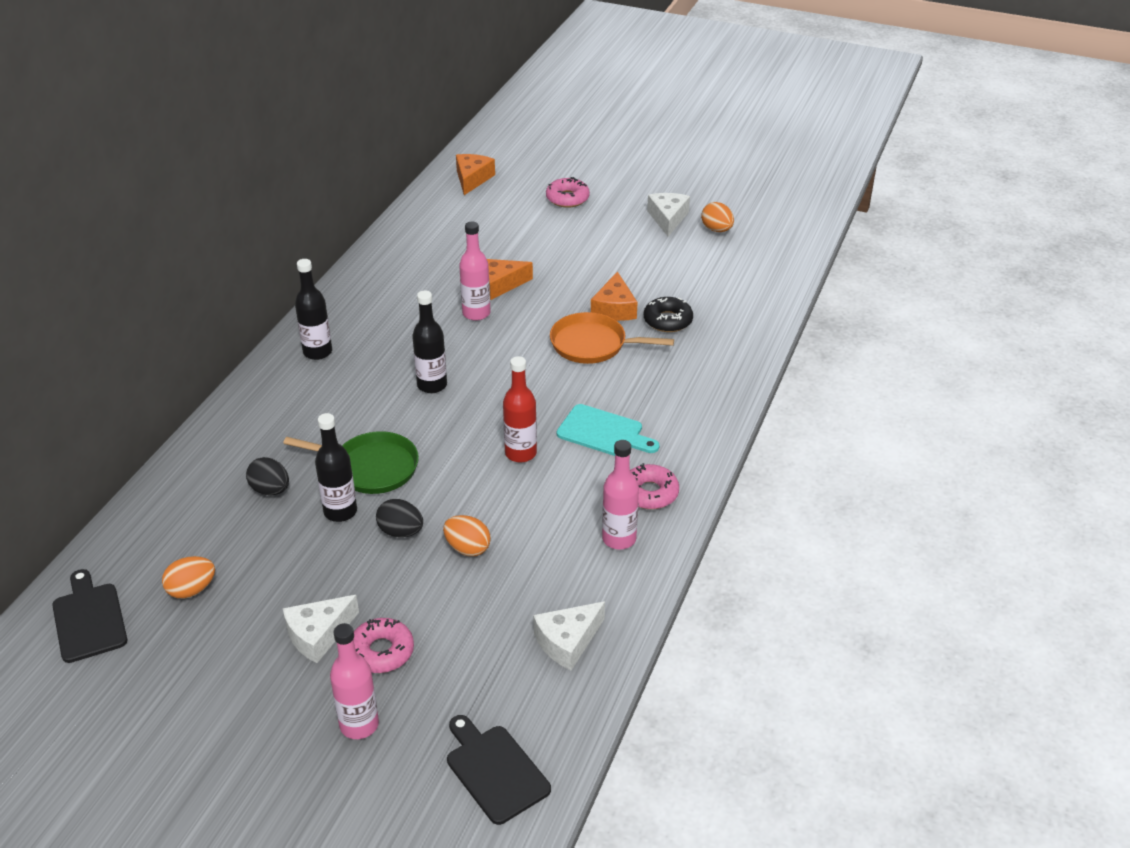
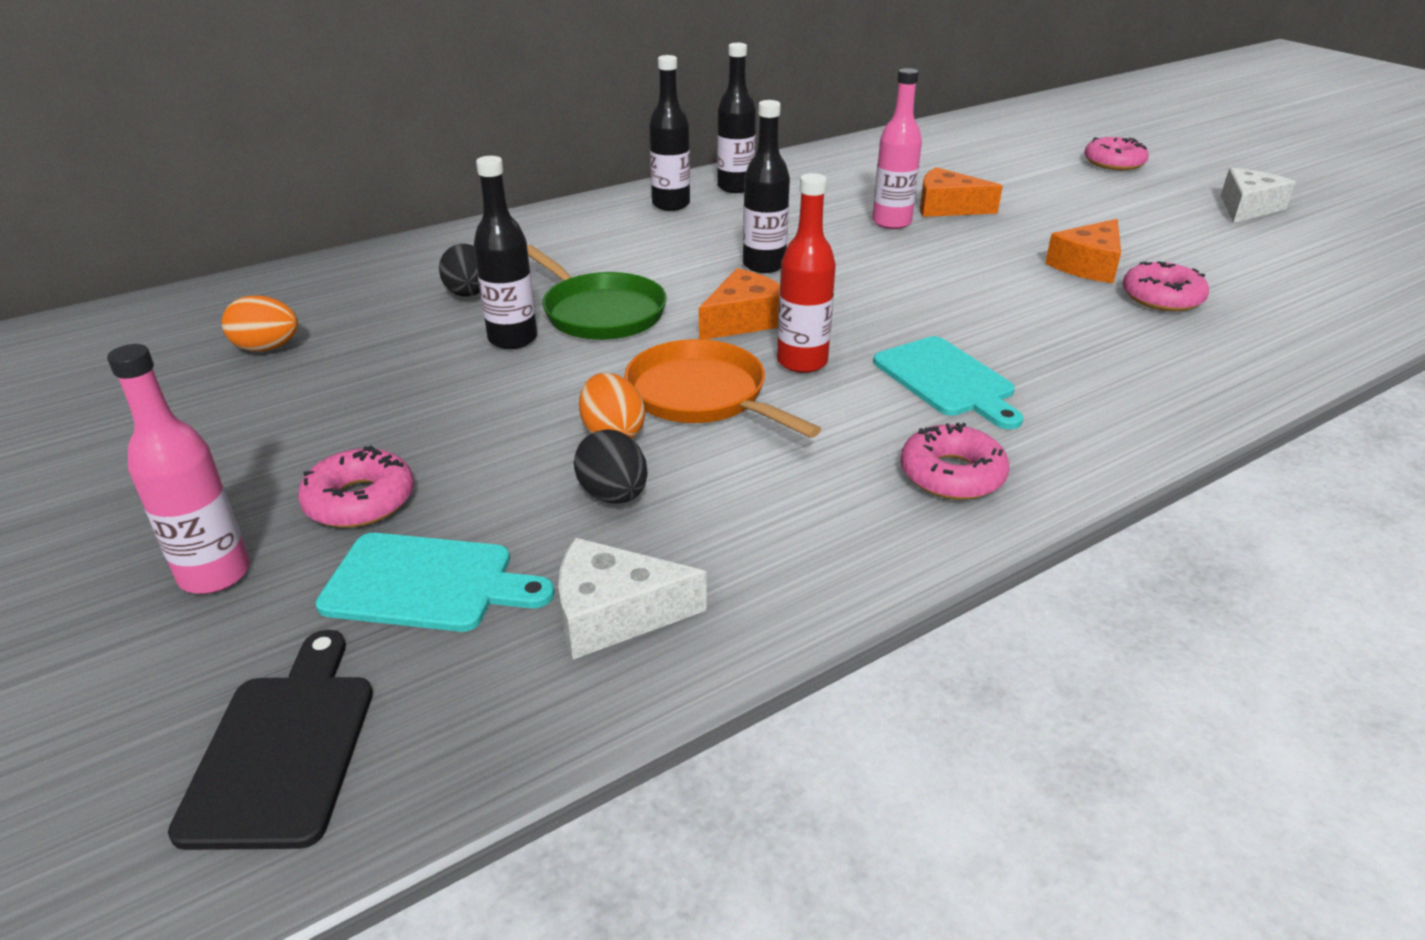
camera: 35 degrees right, 5 degrees down
black cutting board [52,569,127,663] -> none
white cheese [283,595,359,663] -> none
black egg [376,499,423,537] -> black egg moved to [574,429,648,504]
orange cheese [456,154,495,195] -> orange cheese moved to [699,268,780,340]
orange pan [550,312,674,364] -> orange pan moved to [624,339,821,438]
pink bottle [602,440,639,549] -> none
black donut [644,297,693,332] -> pink donut [1122,261,1209,311]
orange egg [701,202,734,232] -> none
none -> turquoise cutting board [315,533,555,632]
none -> black bottle [717,43,756,193]

